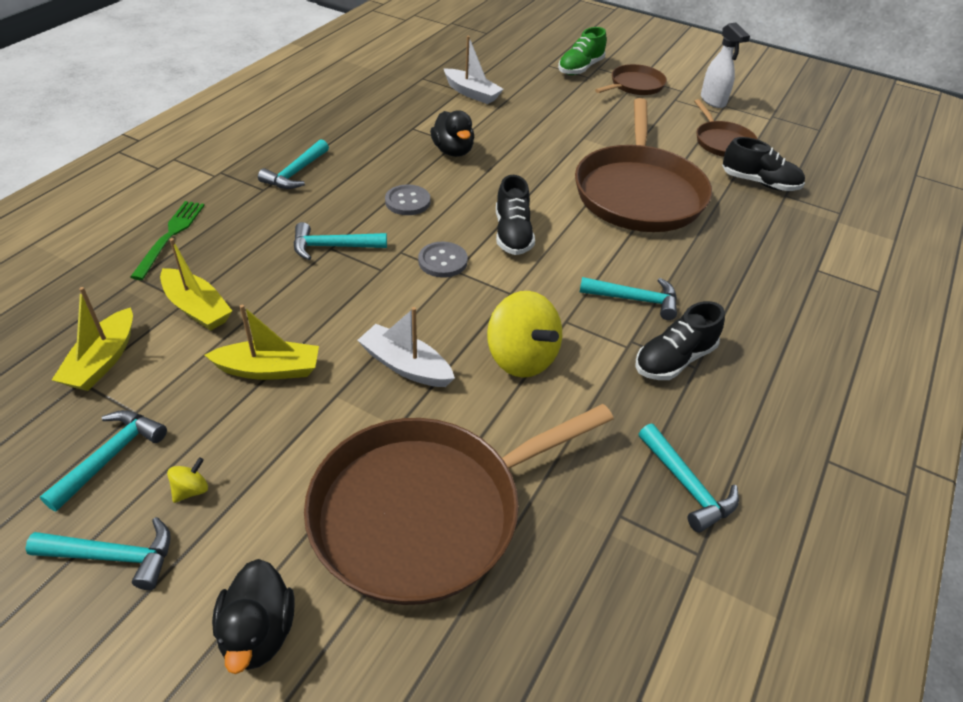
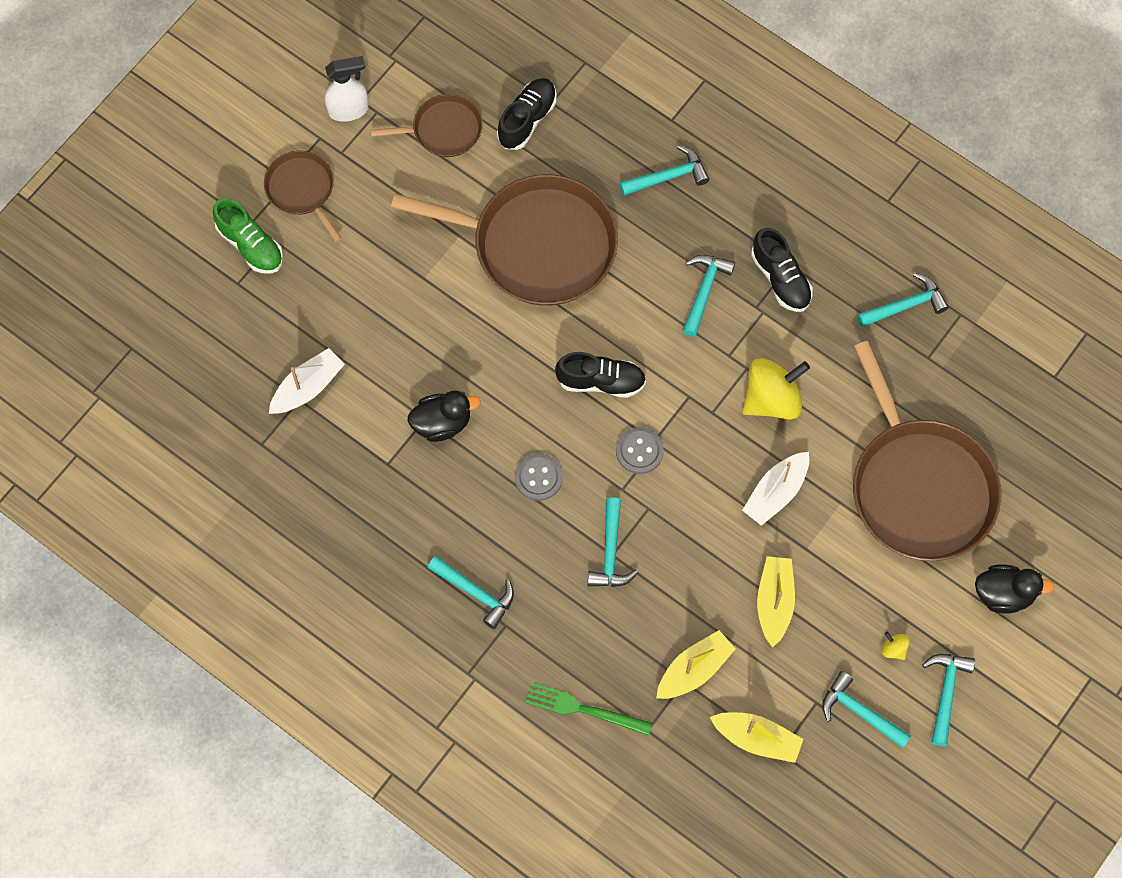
camera: 80 degrees left, 25 degrees up
none -> turquoise hammer [620,145,709,196]

